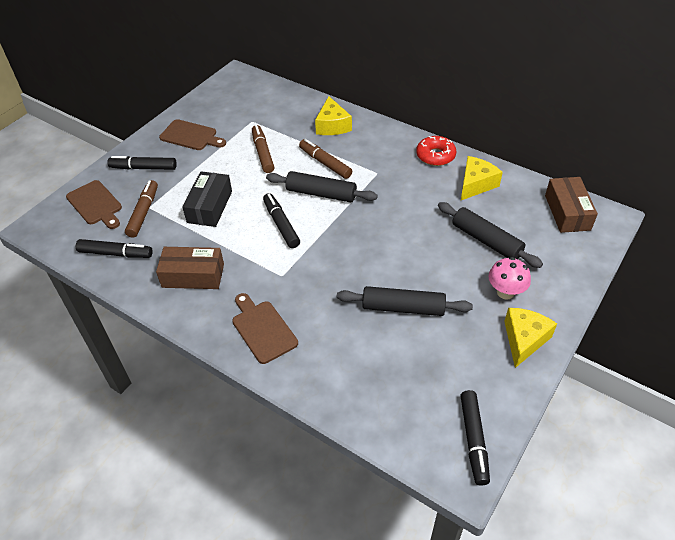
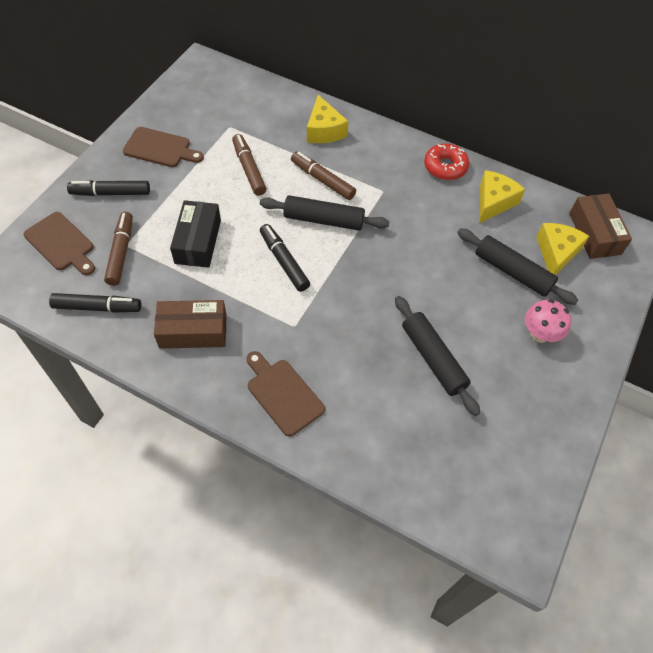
camera: 10 degrees left, 10 degrees up
black rolling pin [337,286,473,316] -> black rolling pin turned 60 degrees clockwise [395,296,480,416]
black marker [460,390,490,486] -> none
yellow cheese [504,308,557,368] -> yellow cheese moved to [536,223,589,275]

